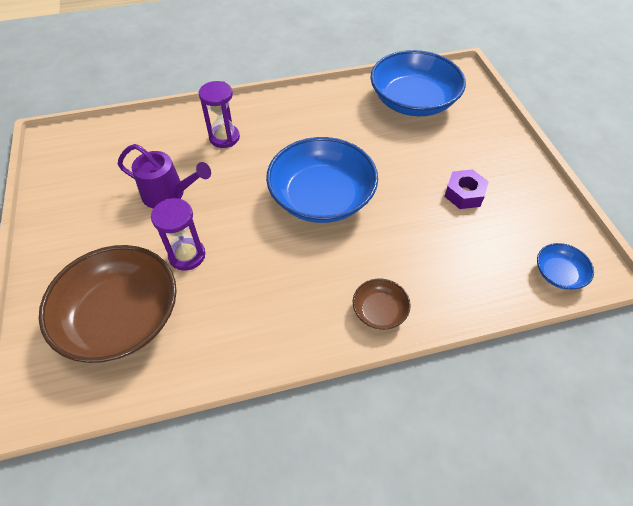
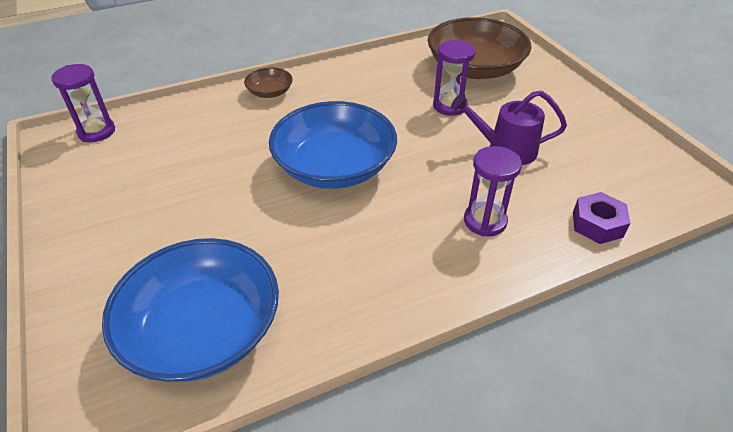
camera: 170 degrees right, 10 degrees down
purple nut [444,169,489,209] -> purple nut moved to [573,192,630,244]
blue bowl [537,243,594,290] -> purple hourglass [51,64,115,142]

